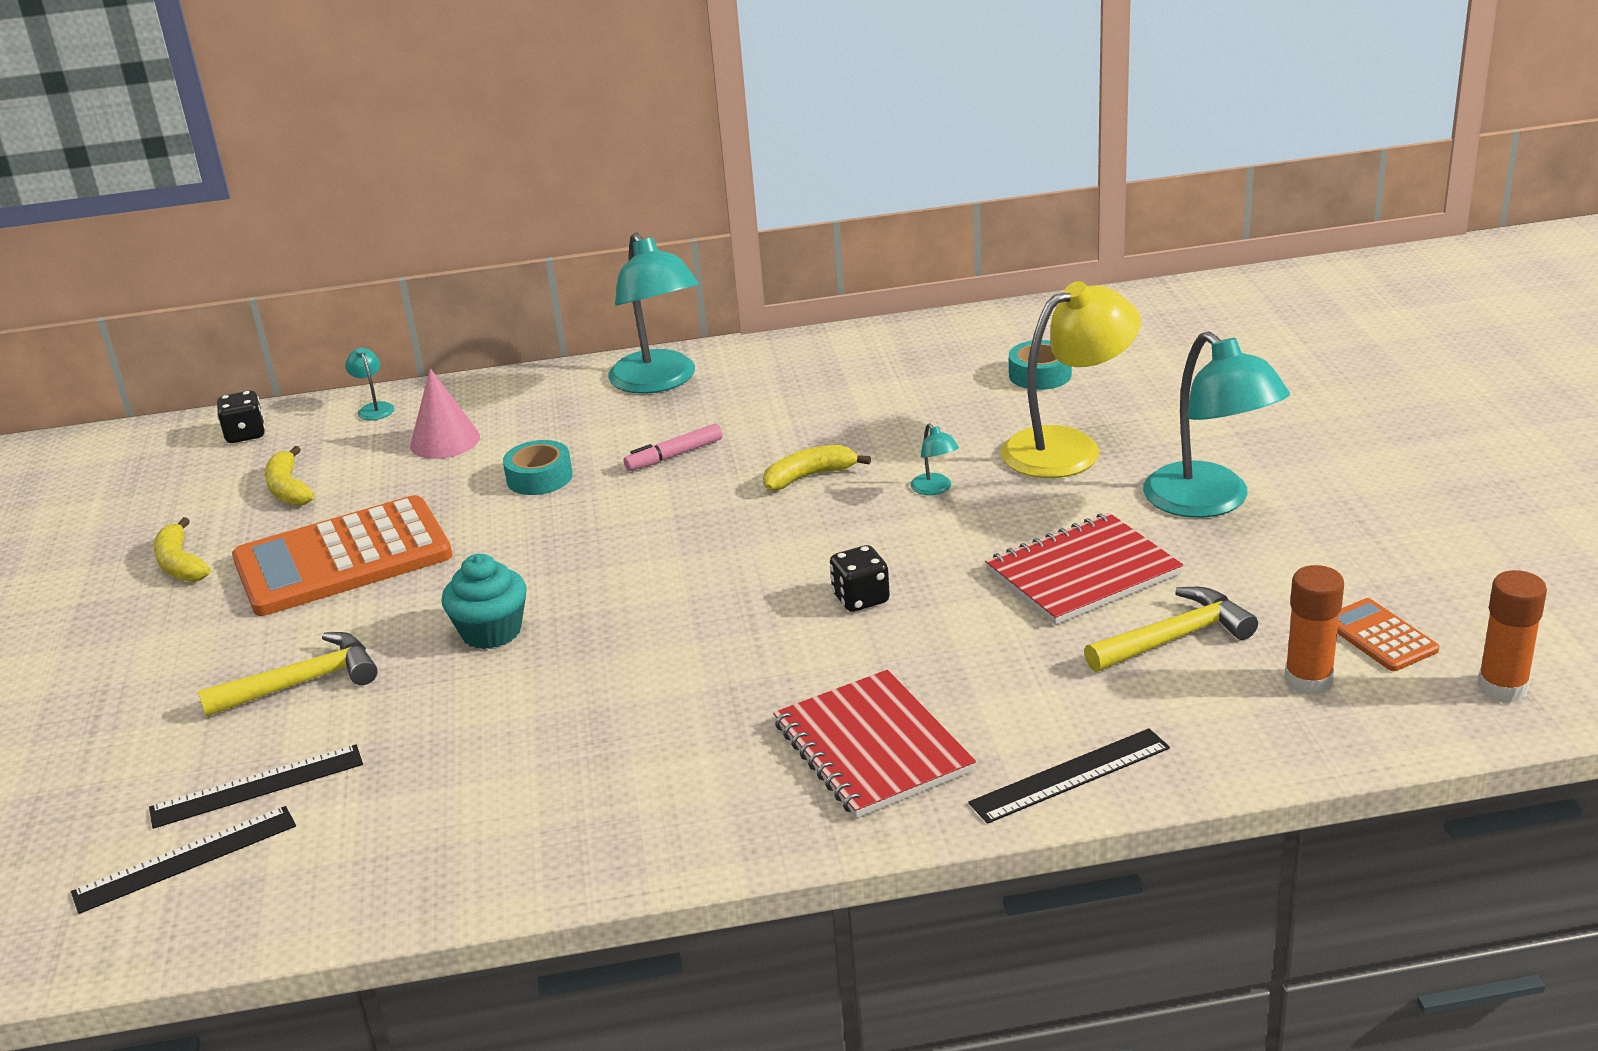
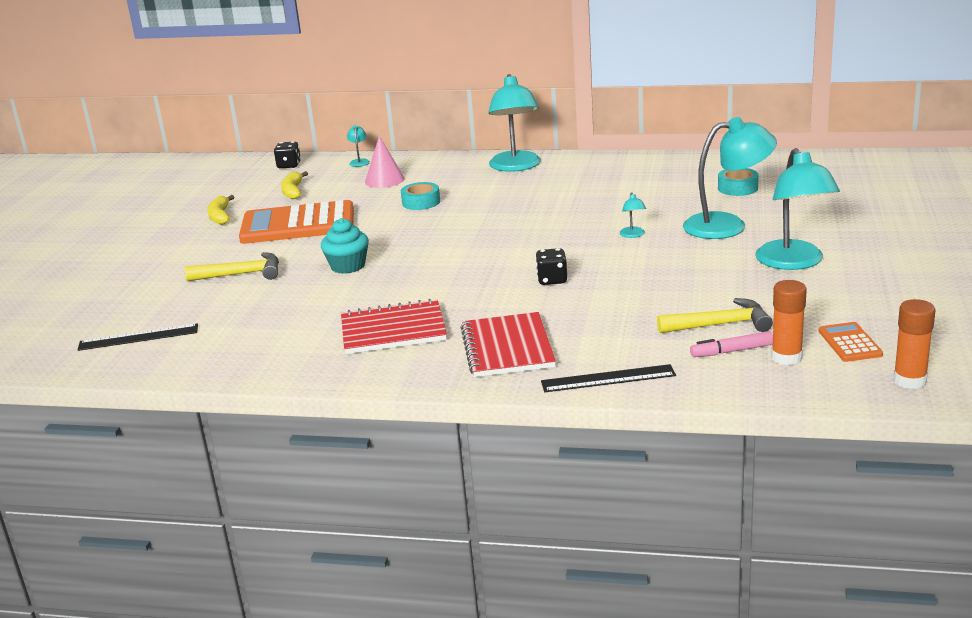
camera: 20 degrees right, 5 degrees down
black ruler [149,745,363,829] -> none
pink marker [623,423,722,471] -> pink marker moved to [690,331,773,357]
yellow banana [763,445,871,491] -> none
red notebook [985,513,1183,625] -> red notebook moved to [341,299,447,354]
yellow lamp [1001,281,1141,478] -> turquoise lamp [683,117,777,239]

